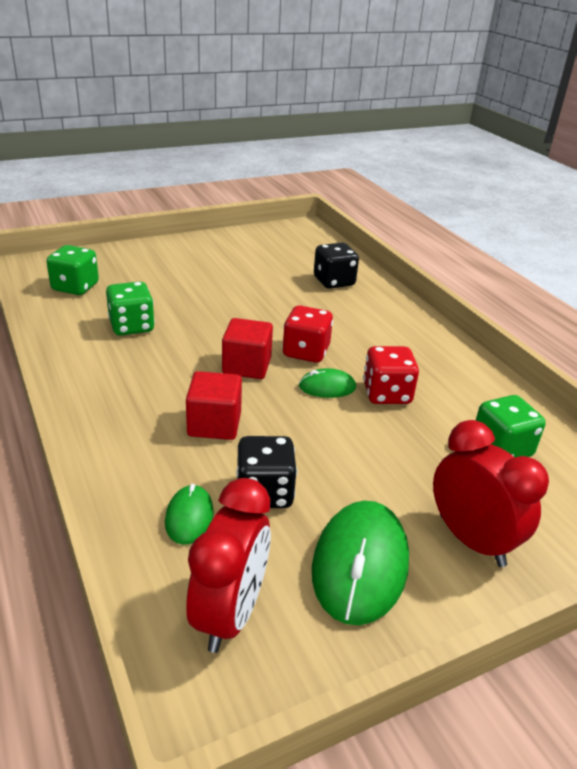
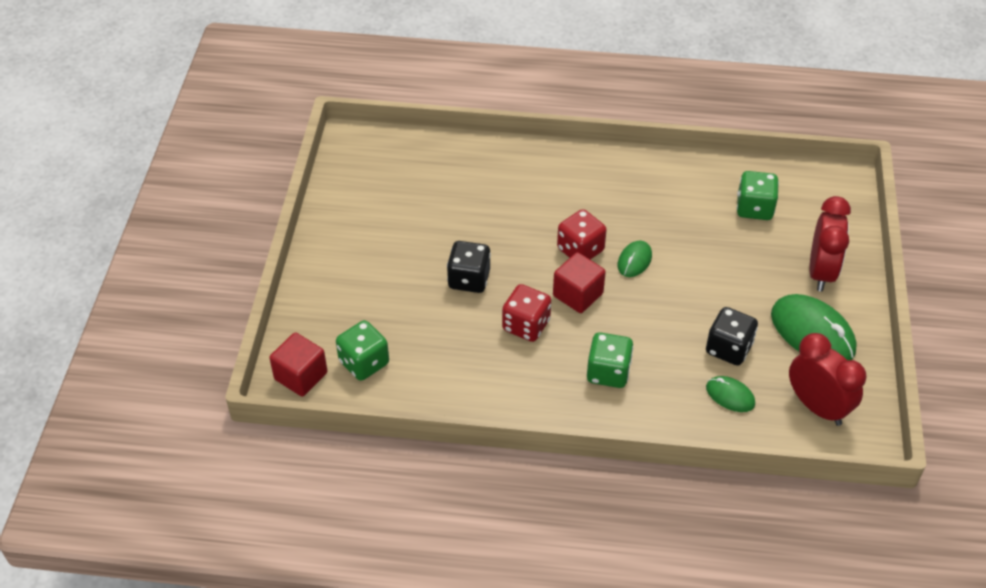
camera: 55 degrees left, 15 degrees up
green dice [106,281,155,336] -> green dice moved to [587,332,634,388]
red cube [186,371,242,440] -> red cube moved to [269,332,327,397]
black dice [314,243,359,289] -> black dice moved to [447,241,491,293]
red dice [363,346,419,404] -> red dice moved to [502,284,551,342]
red clock [433,420,549,567] -> red clock turned 105 degrees clockwise [809,196,851,291]

